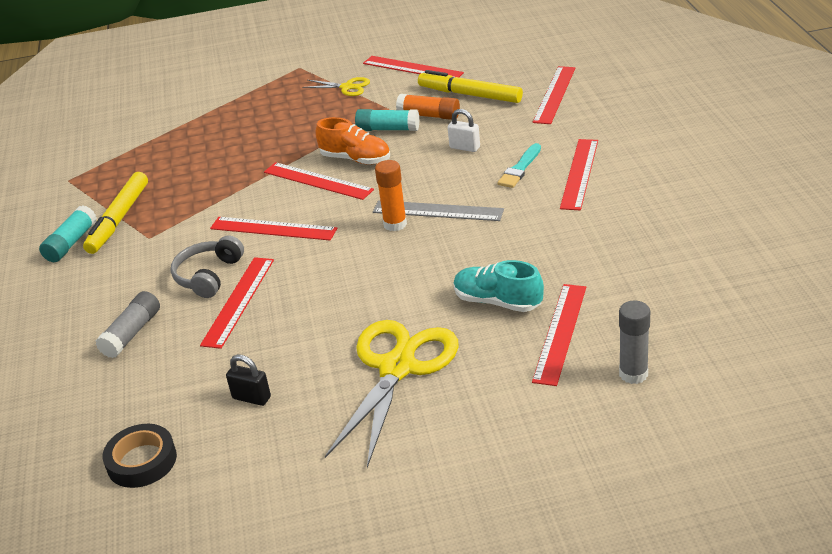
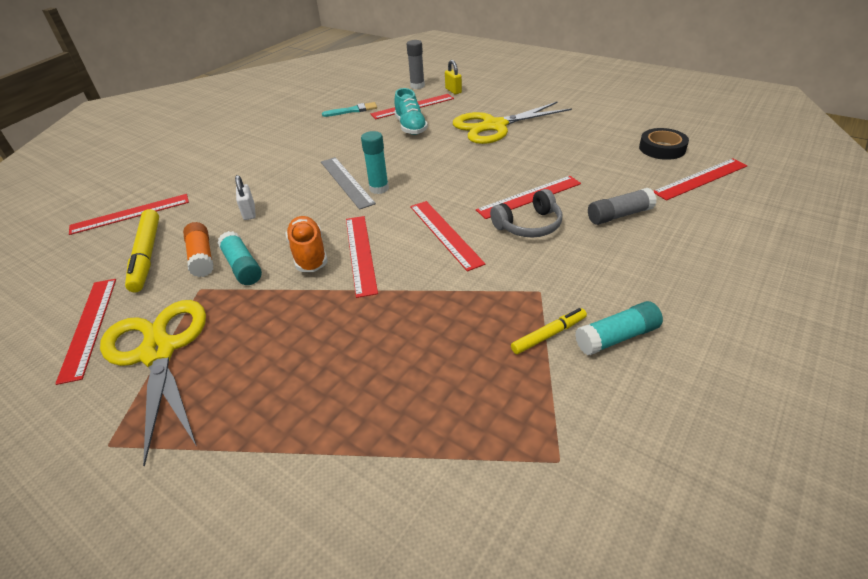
camera: 135 degrees left, 5 degrees up
yellow marker [83,172,148,254] -> yellow marker [511,308,587,354], size x0.58
black padlock [226,355,271,406] -> none
yellow scissors [302,77,370,96] -> yellow scissors [100,300,206,467], size x2.09
orange glue stick [375,160,407,231] -> turquoise glue stick [361,131,389,194]
turquoise brush [498,143,541,188] -> turquoise brush moved to [322,102,377,117]
red ruler [560,139,598,210] -> red ruler moved to [654,158,748,201]
none -> yellow padlock [445,60,462,94]

